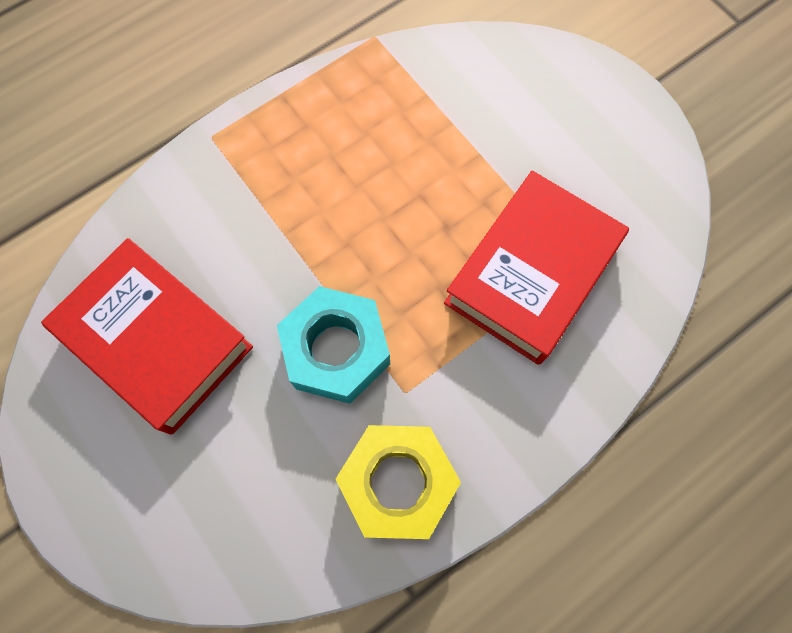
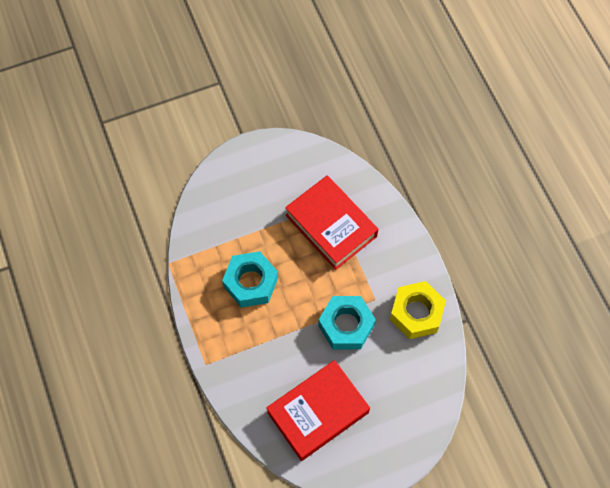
camera: 75 degrees left, 5 degrees down
none -> turquoise nut [222,251,278,308]

